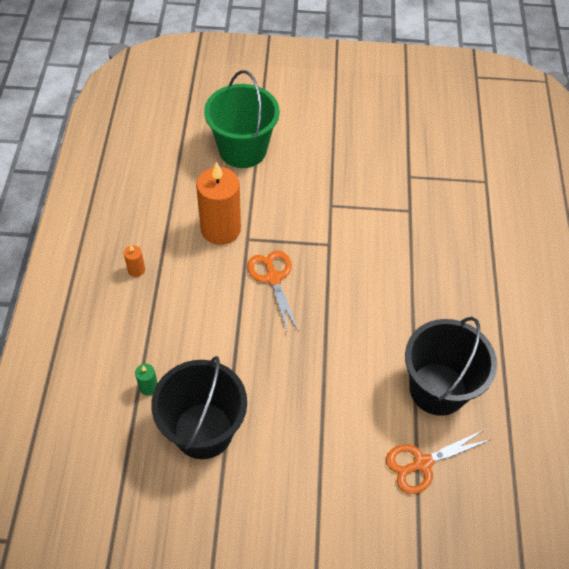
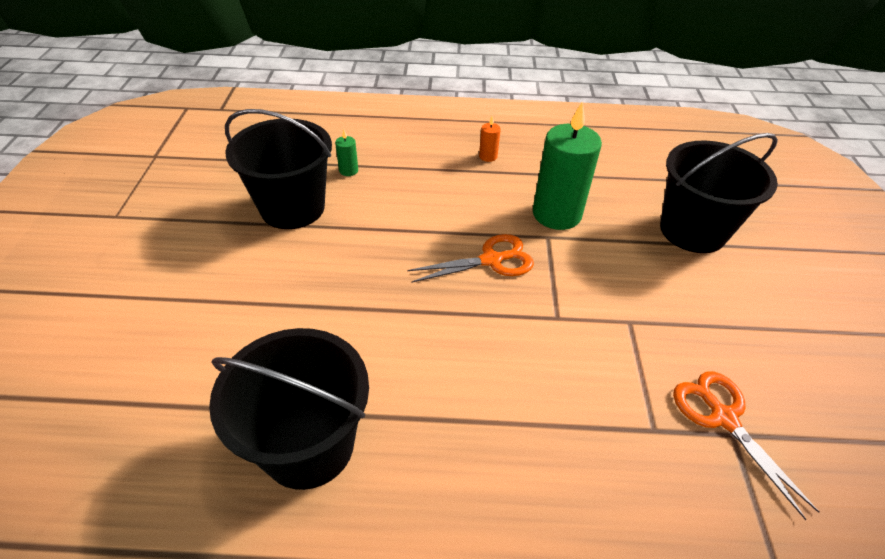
camera: 90 degrees right, 10 degrees down
orange candle [196,162,241,245] -> green candle [533,101,602,230]
green bucket [204,70,280,168] -> black bucket [660,133,778,253]
orange scissors [386,429,490,494] -> orange scissors moved to [673,371,819,520]

